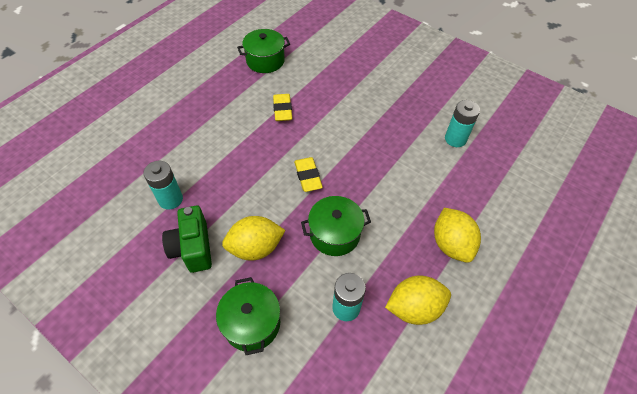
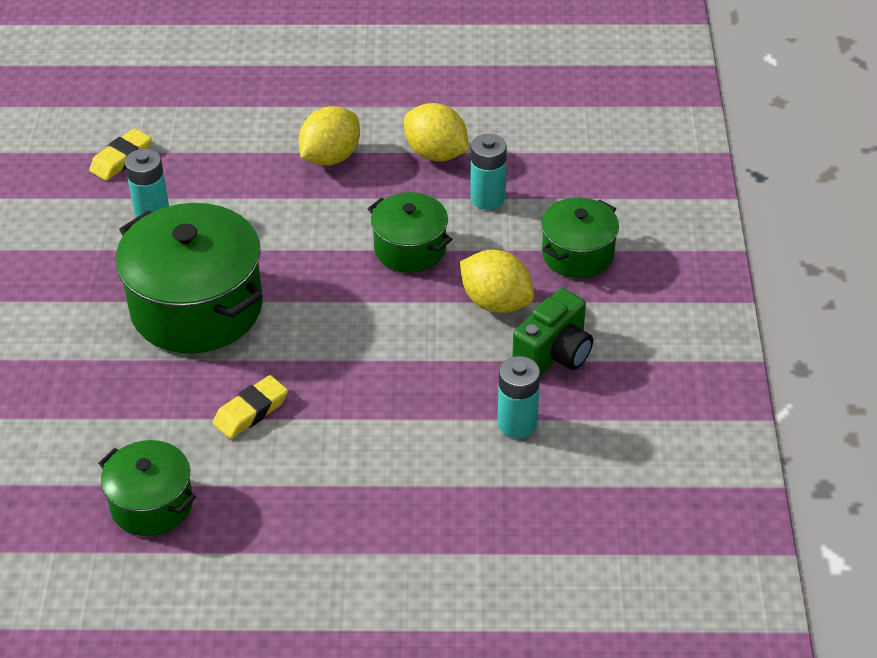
camera: 125 degrees left, 10 degrees down
yellow eraser [294,157,323,192] -> yellow eraser moved to [89,128,152,181]
none -> green pot [115,203,263,354]

